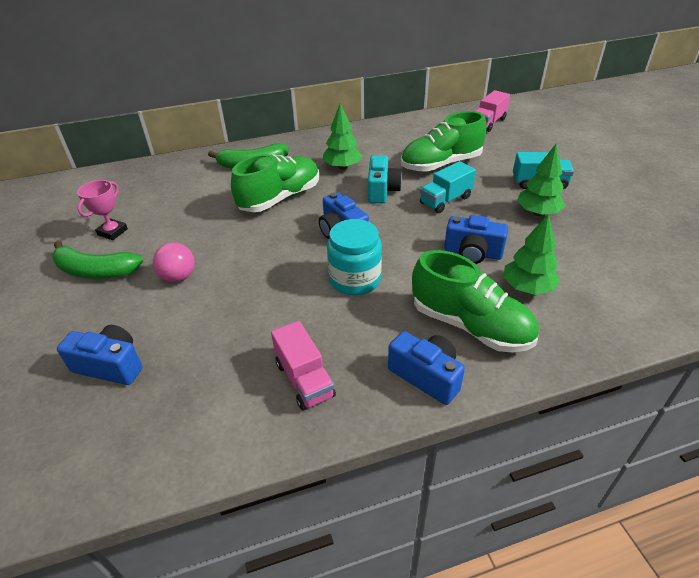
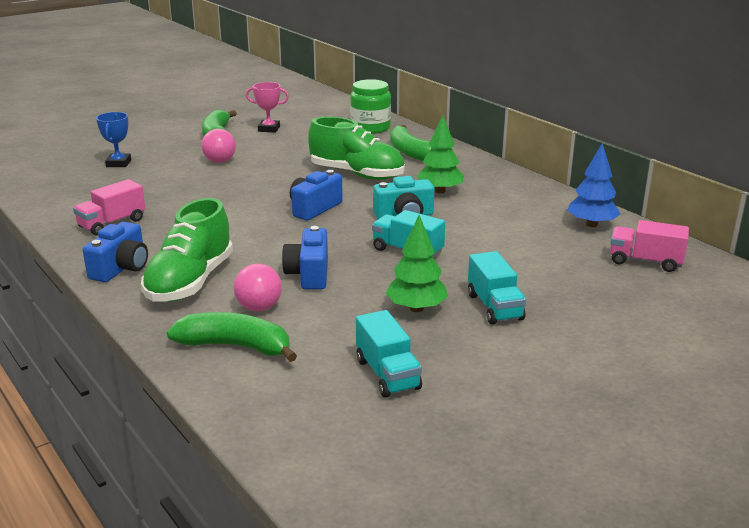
camera: 70 degrees right, 15 degrees down
blue camera [57,325,142,385] -> blue trophy [96,112,131,167]
turquoise jar [327,219,382,295] -> none
green shoe [401,111,486,172] -> none
green tree [503,214,560,295] -> pink ball [234,264,282,311]
none -> green banana [167,312,297,362]
none -> green jar [350,79,391,134]
none -> turquoise truck [356,310,422,398]
none -> blue tree [567,143,620,227]

